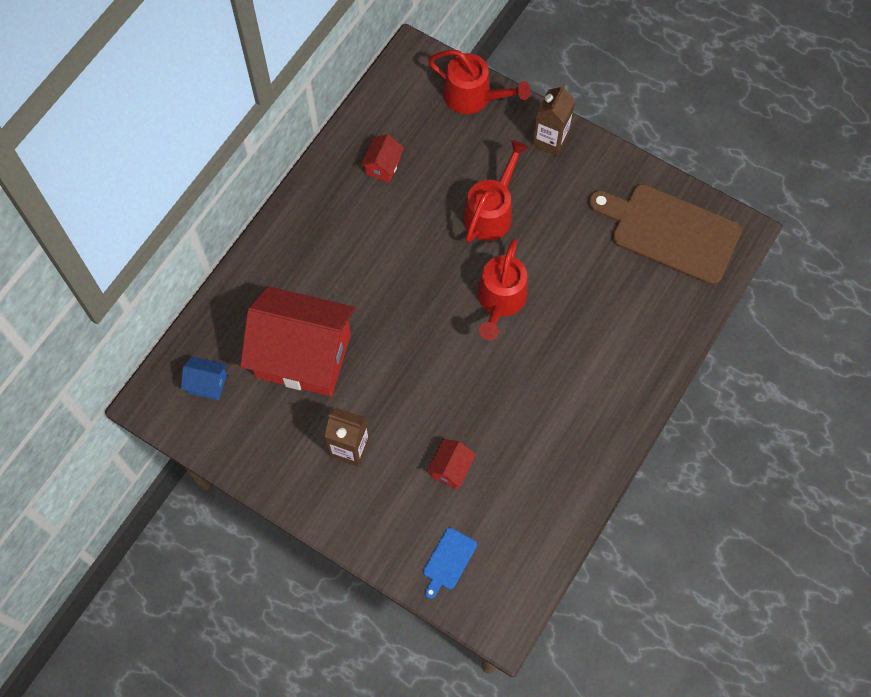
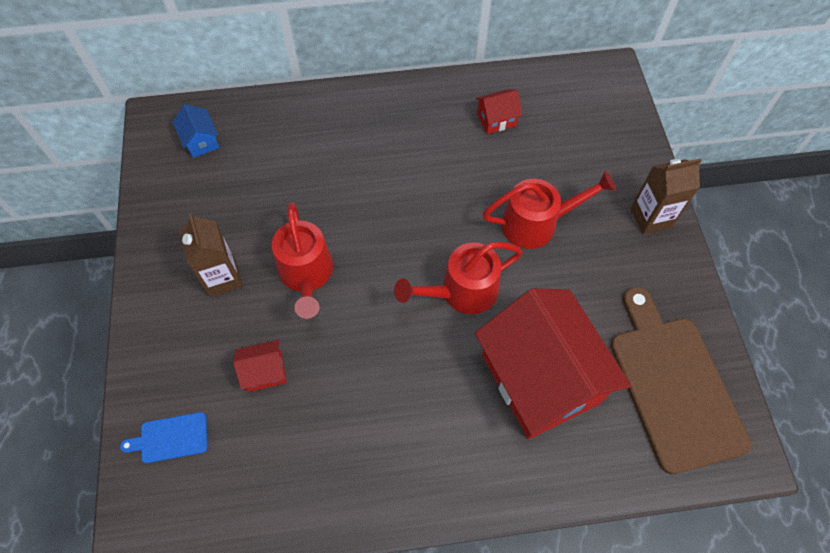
camera: 50 degrees right, 5 degrees down
red house [240,286,355,396] -> red house moved to [475,288,631,439]
red watering can [428,50,531,114] -> red watering can moved to [272,202,333,319]

